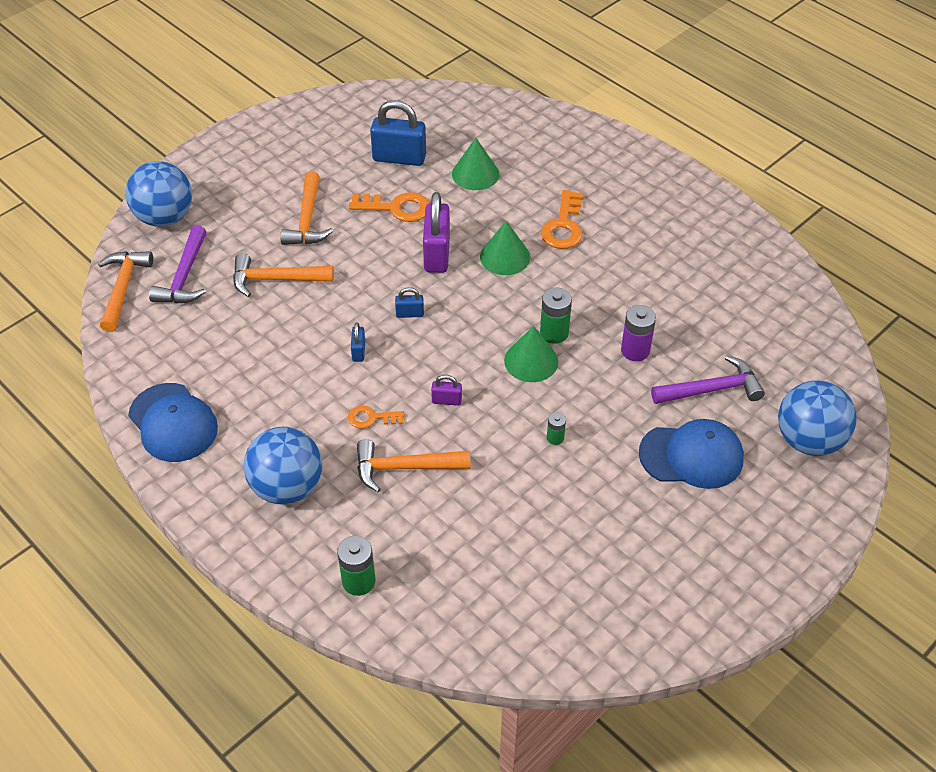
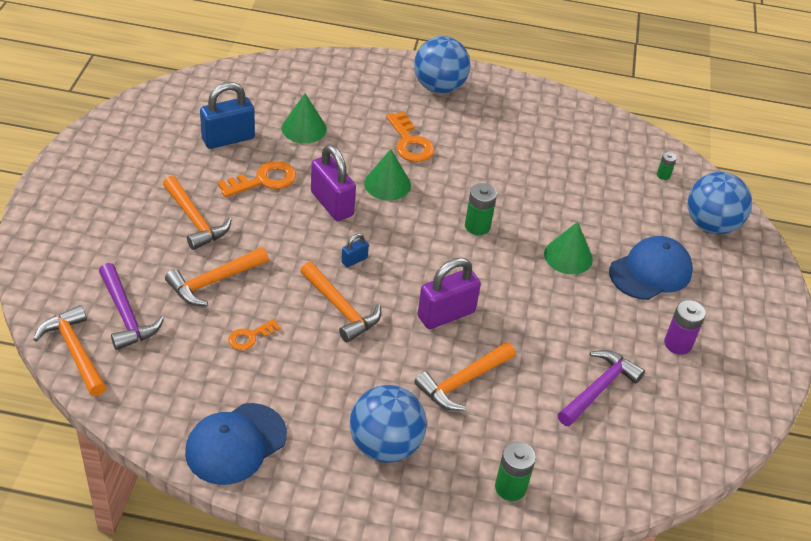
camera: 40 degrees left, 5 degrees down
blue ball [125,161,192,227] -> blue ball moved to [414,36,470,93]
blue cap [128,383,218,462] -> blue cap turned 120 degrees clockwise [185,403,287,485]
orange key [348,406,404,429] -> orange key moved to [228,319,281,350]
blue padlock [351,322,365,362] -> orange hammer [300,262,381,343]
purple padlock [431,375,462,406] -> purple padlock [418,257,481,329], size x2.09
green cone [504,326,558,382] -> green cone moved to [544,222,593,275]
green battery [547,412,566,445] -> green battery moved to [657,152,677,180]
purple battery [621,305,656,361] -> purple battery moved to [664,300,706,355]
purple hammer [651,355,765,404] -> purple hammer moved to [557,350,645,426]

